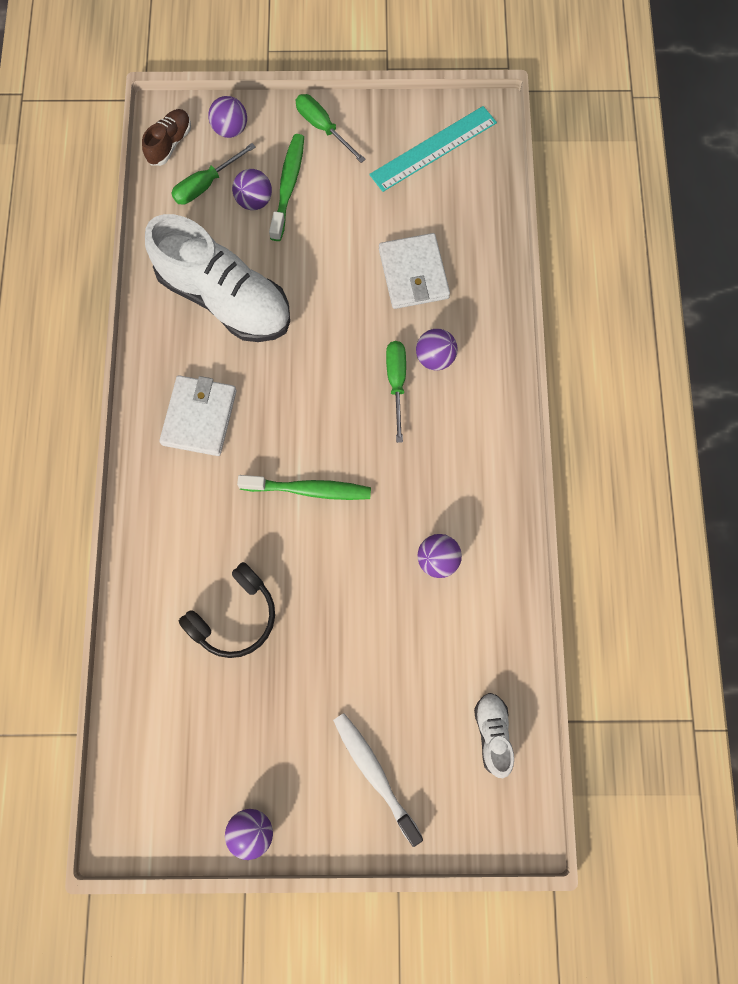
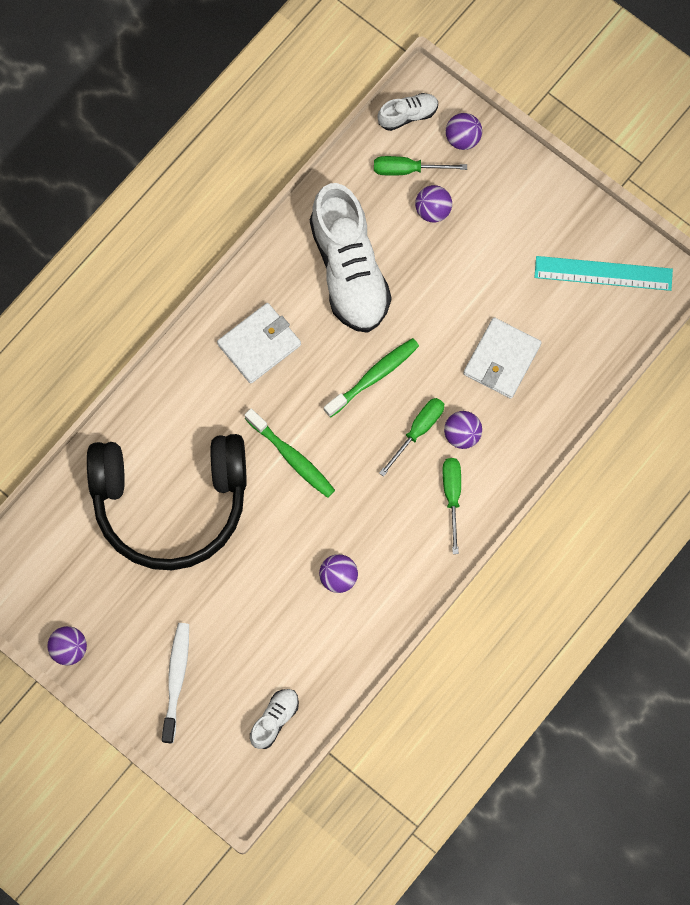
camera: 40 degrees right, 0 degrees up
brown shoe [142,109,191,166] -> white shoe [377,93,438,131]
black headphones [179,562,275,658] -> black headphones [87,434,247,570], size x2.05
green toothbrush [269,134,304,241] -> green toothbrush moved to [324,338,419,418]
green screwdriver [295,94,366,163] -> green screwdriver moved to [443,458,461,554]

